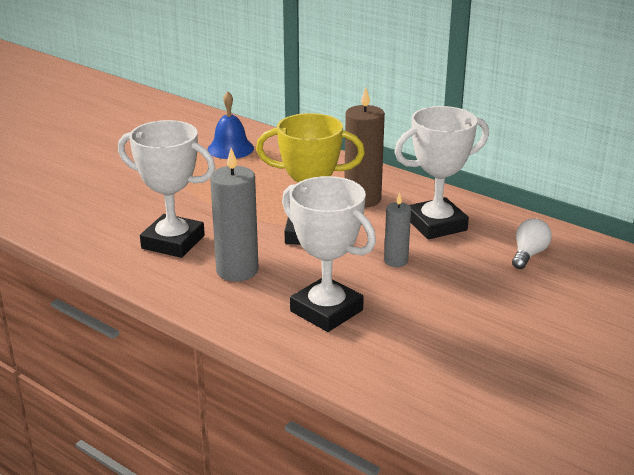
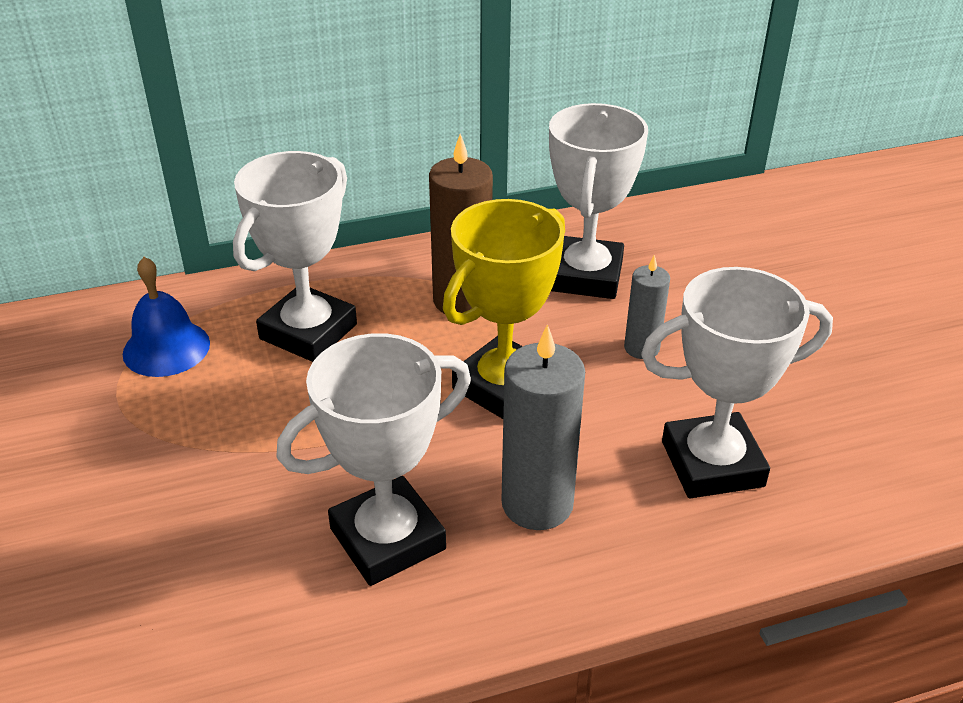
camera: 55 degrees left, 10 degrees up
white light bulb [512,218,552,269] -> none
none -> white trophy [233,151,357,362]

